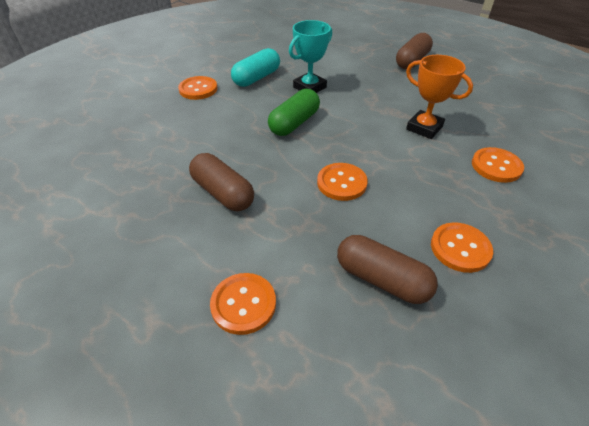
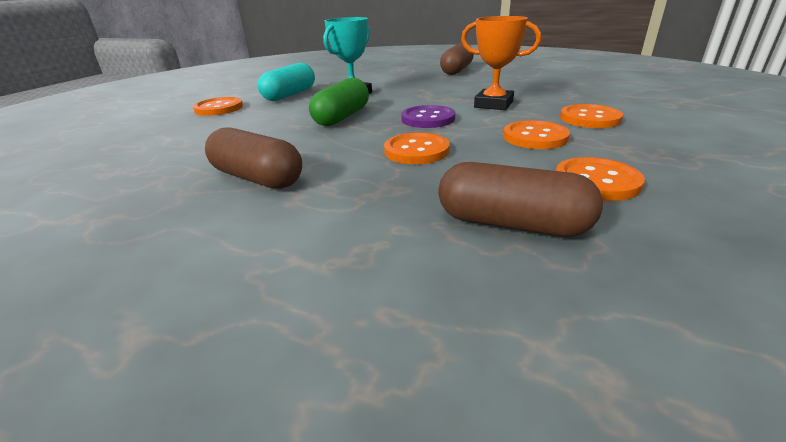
camera: 10 degrees left, 15 degrees down
orange button [210,273,276,335] -> orange button moved to [503,120,570,149]
none -> purple button [401,105,455,128]

